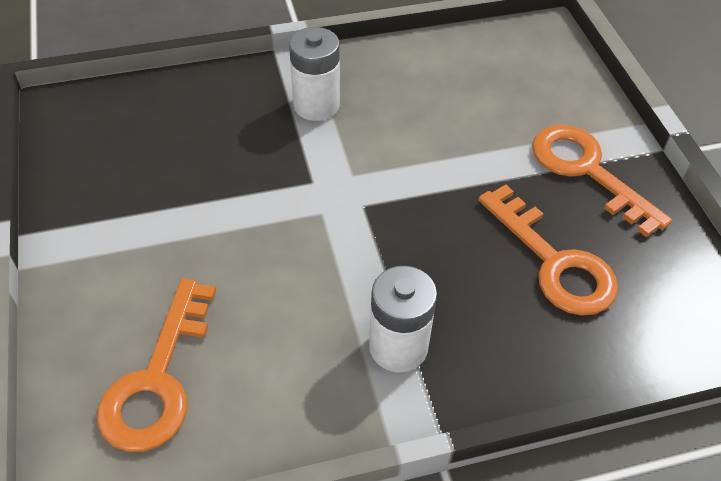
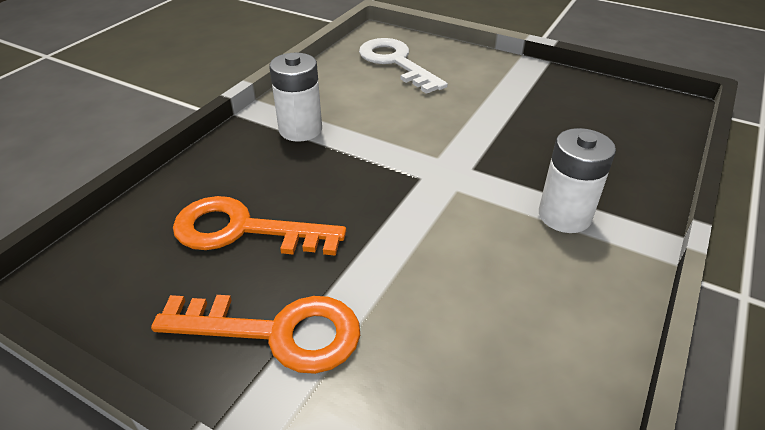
camera: 135 degrees right, 10 degrees down
orange key [97,278,216,452] -> white key [359,38,448,94]

